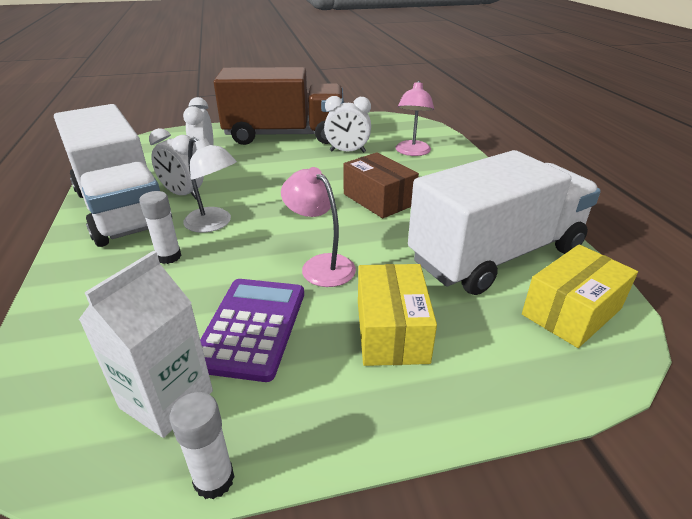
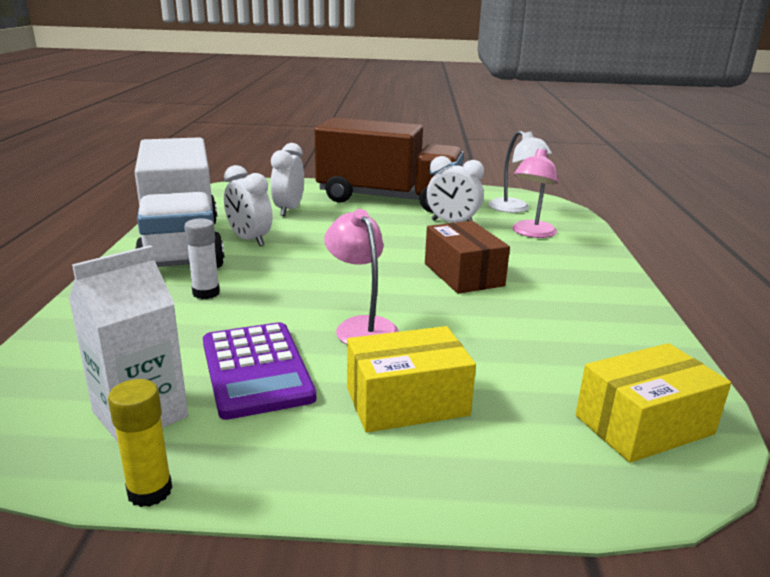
camera: 15 degrees right, 10 degrees down
white glue stick [170,392,234,499] -> yellow glue stick [108,379,172,507]
white lamp [183,137,237,233] -> white lamp moved to [489,131,552,213]
purple calculator [200,279,304,382] -> purple calculator turned 135 degrees clockwise [203,322,316,420]
yellow box [358,264,437,366] -> yellow box turned 60 degrees clockwise [347,326,476,433]
white truck [408,150,601,295] -> none

